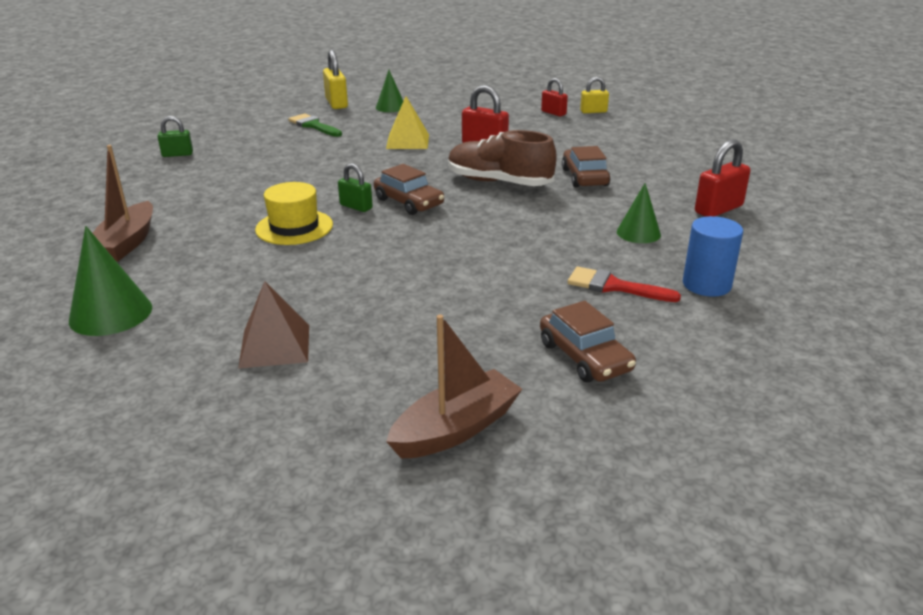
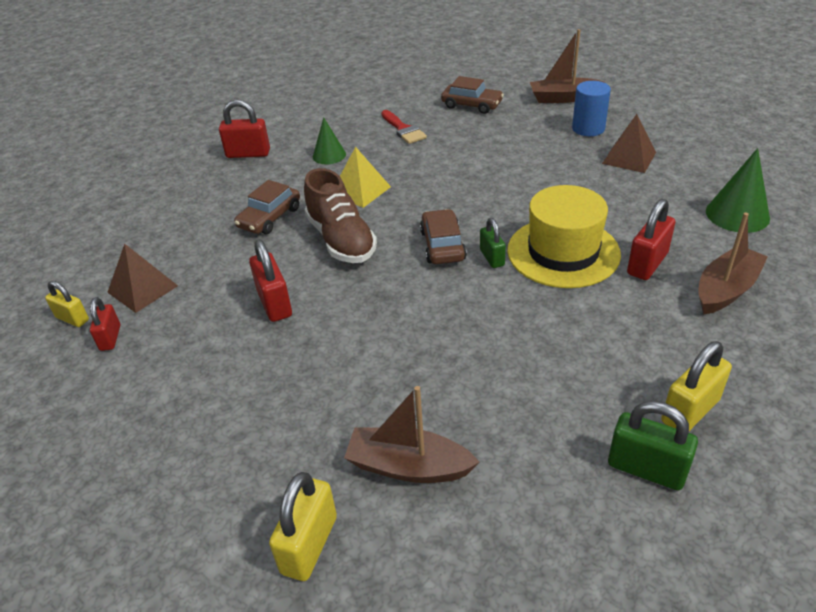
camera: 140 degrees left, 10 degrees up
green padlock [157,116,193,157] -> green padlock [608,401,698,490], size x1.56
yellow hat [255,182,333,245] -> yellow hat [507,185,621,288], size x1.50
green brush [288,113,342,137] -> brown boat [344,386,479,483]
green cone [376,70,403,112] -> none
yellow pyramid [386,96,429,149] -> yellow pyramid moved to [340,147,391,208]
brown car [540,301,636,382] -> brown car turned 105 degrees clockwise [441,76,504,114]
blue cylinder [683,216,743,297] -> blue cylinder moved to [572,81,611,136]
none -> brown pyramid [107,244,178,313]
none -> red padlock [627,199,675,280]
none -> yellow padlock [661,341,732,431]

